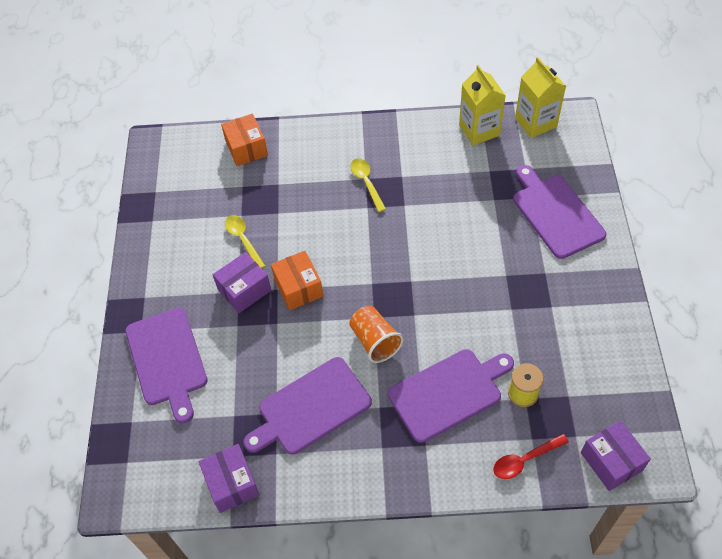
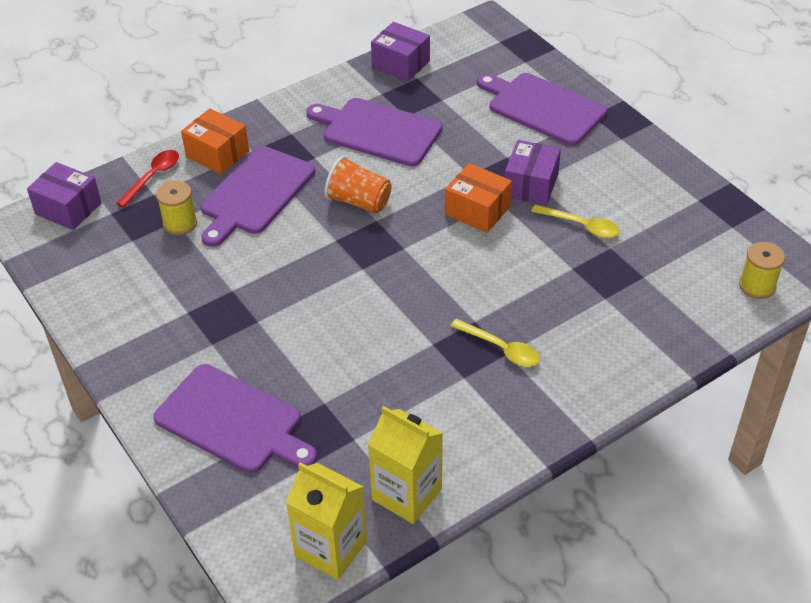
camera: 145 degrees right, 10 degrees down
orange box [221,114,268,166] -> orange box moved to [181,108,249,174]
purple cutting board [243,357,372,455] -> purple cutting board turned 90 degrees counterclockwise [306,98,442,166]
none -> yellow spool [739,242,785,299]

